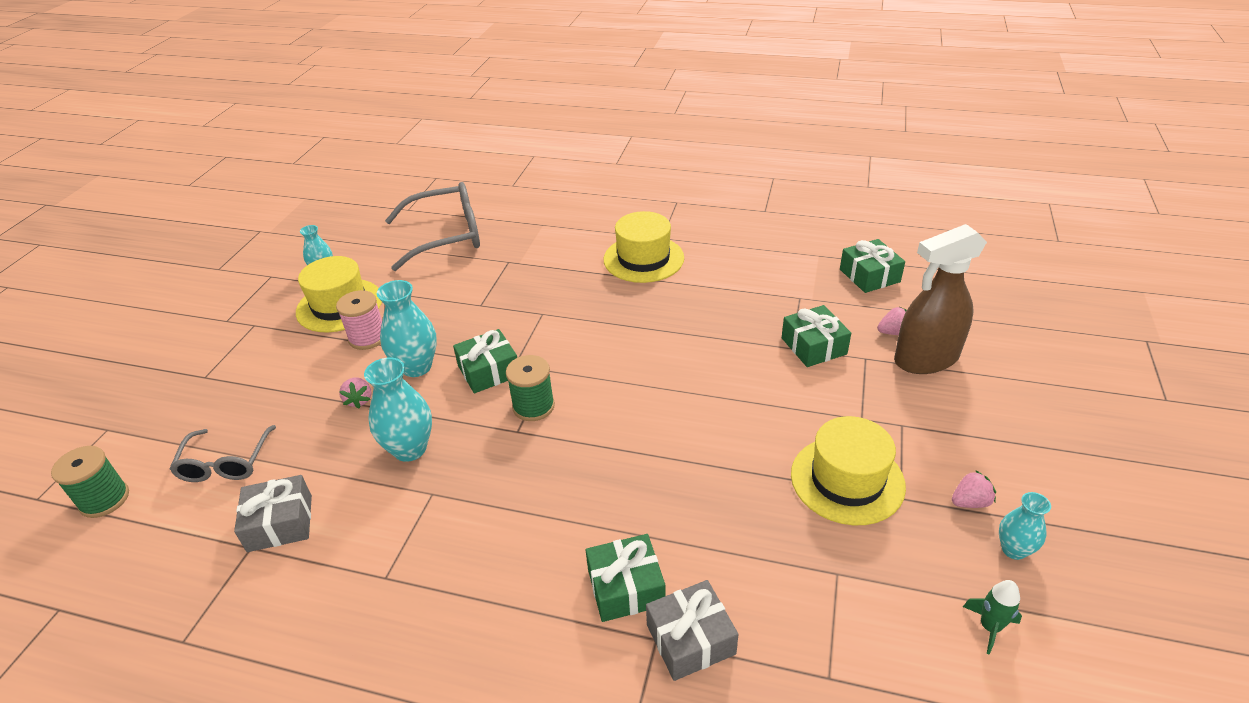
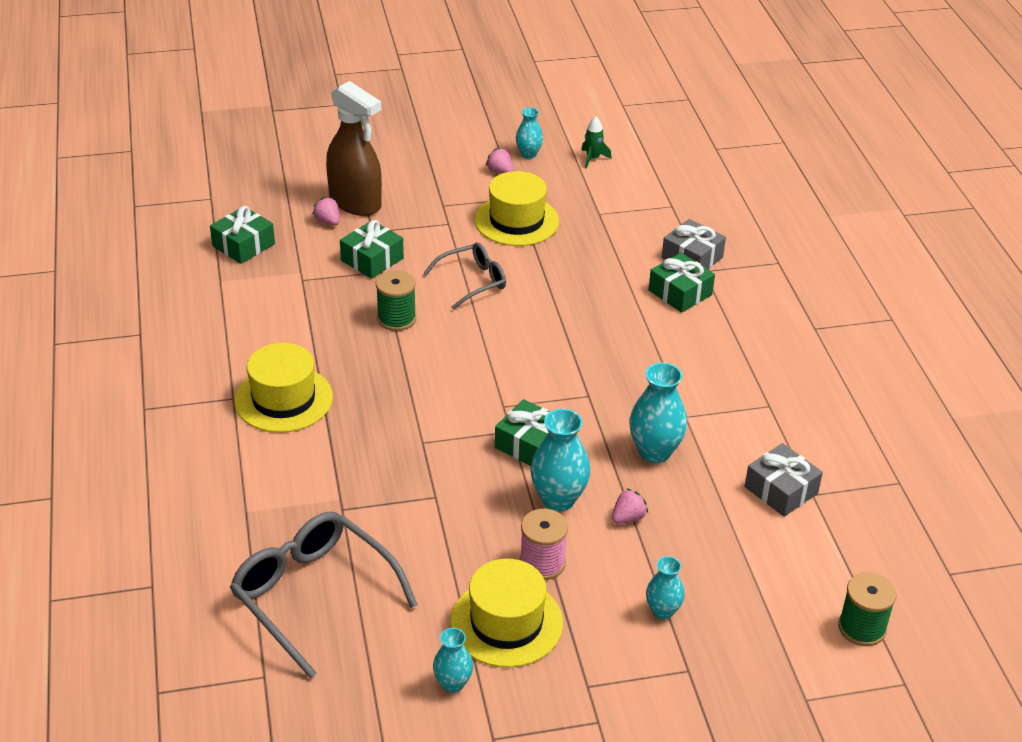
camera: 120 degrees left, 0 degrees up
grey glasses [170,425,276,482] -> grey glasses moved to [424,242,506,310]
green spool [506,355,555,421] -> green spool moved to [376,270,416,331]
none -> turquoise vase [646,556,684,620]

